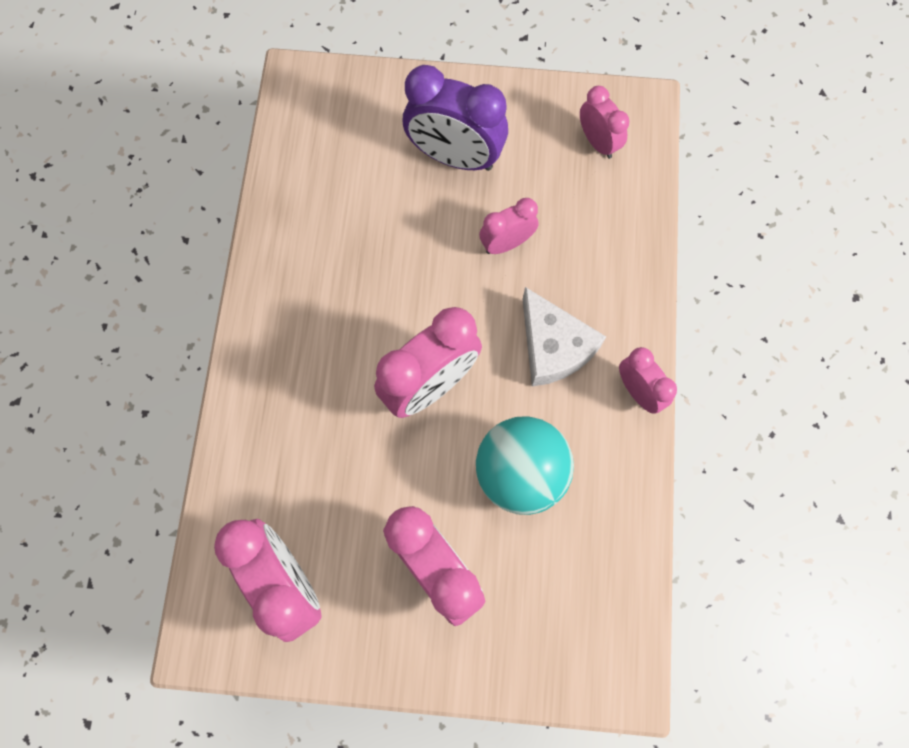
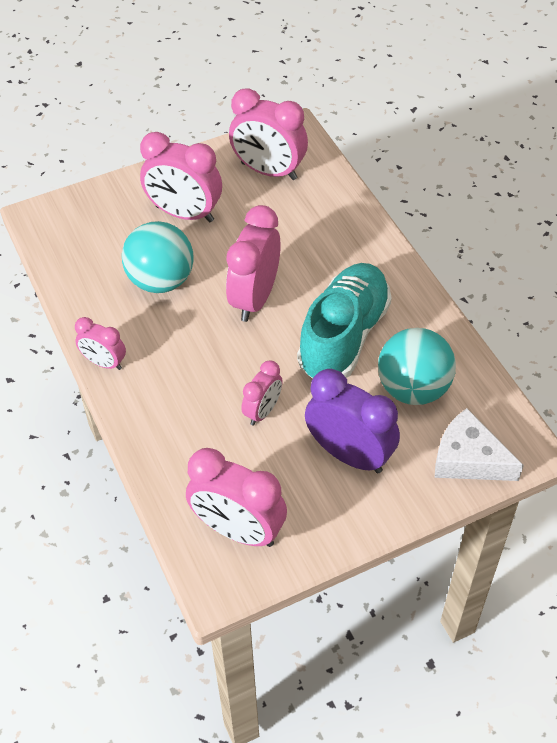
camera: 150 degrees right, 20 degrees down
purple clock [403,65,508,171] -> purple clock turned 45 degrees clockwise [305,369,400,473]
white cheese [523,287,606,387] -> white cheese moved to [435,408,524,481]
pink clock [580,86,629,159] -> pink clock [186,448,287,547], size x1.77
none -> turquoise shoe [297,263,392,379]
none -> turquoise ball [378,328,456,405]

